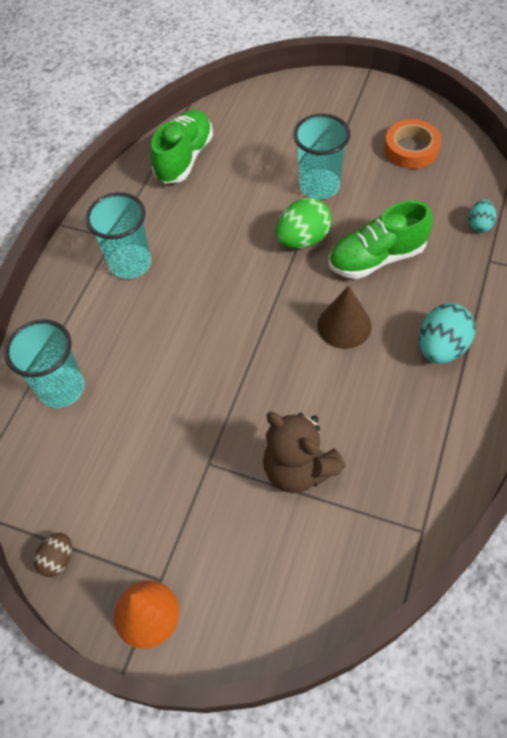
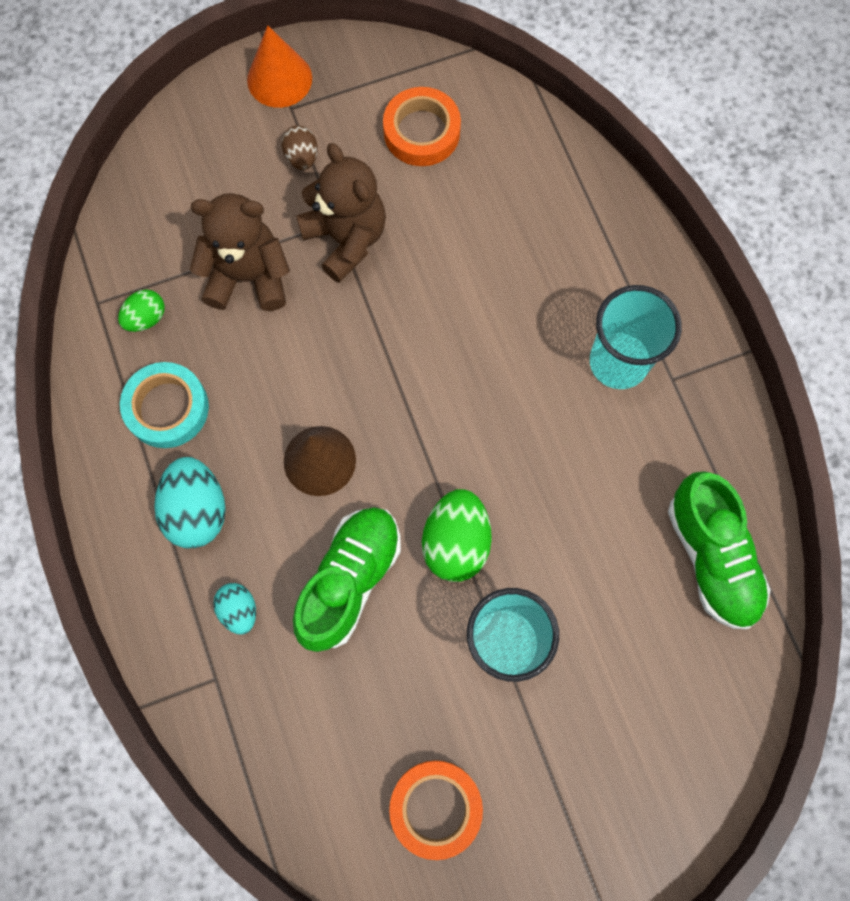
camera: 135 degrees right, 15 degrees up
turquoise cup [4,319,84,408] -> none
brown egg [34,533,72,577] -> brown egg moved to [281,125,318,170]
turquoise egg [468,199,496,233] -> turquoise egg moved to [213,583,256,635]
none -> green egg [118,289,165,332]
none -> turquoise tape [120,362,209,448]
none -> brown teddy bear [296,143,386,283]
none -> orange tape [383,87,461,166]

